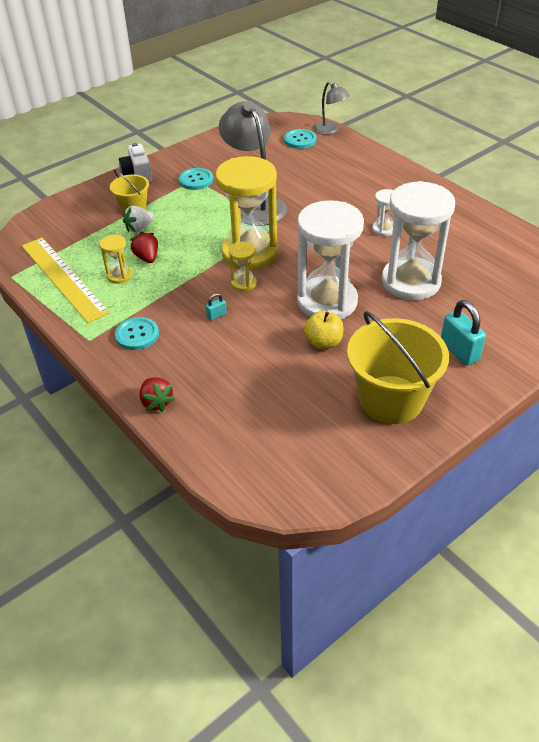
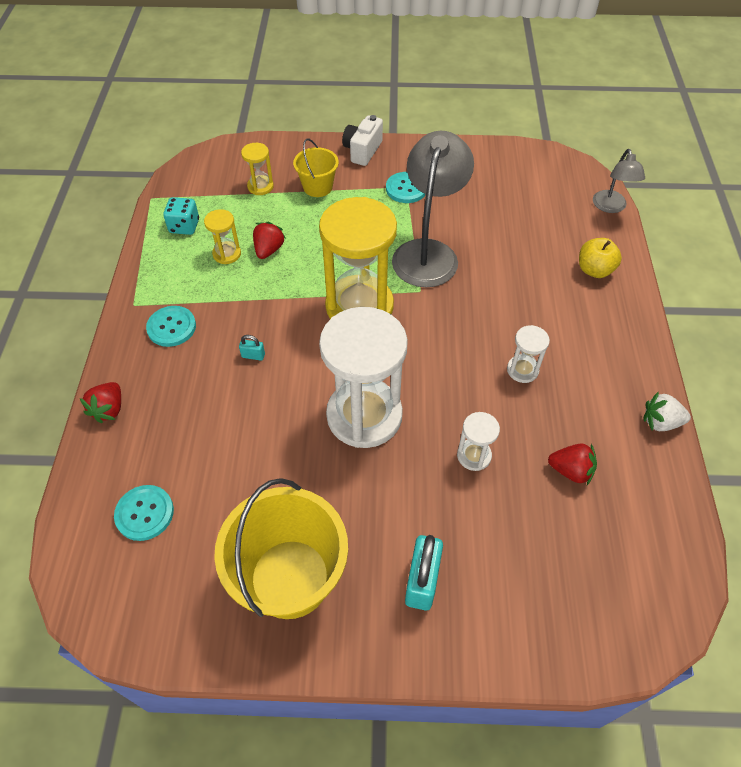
camera: 40 degrees right, 10 degrees up
yellow ruler [22,238,110,323] -> turquoise dice [163,197,199,235]
white strawberry [123,206,154,232] -> white strawberry moved to [643,392,691,431]
yellow hourglass [229,242,257,291] -> yellow hourglass moved to [241,143,274,195]
turquoise button [284,129,316,149] -> turquoise button moved to [114,485,174,541]
yellow apple [304,311,344,349] -> yellow apple moved to [579,238,622,278]
white hourglass [382,181,455,300] -> white hourglass [457,412,500,471], size x0.44
none -> red strawberry [548,444,597,485]

